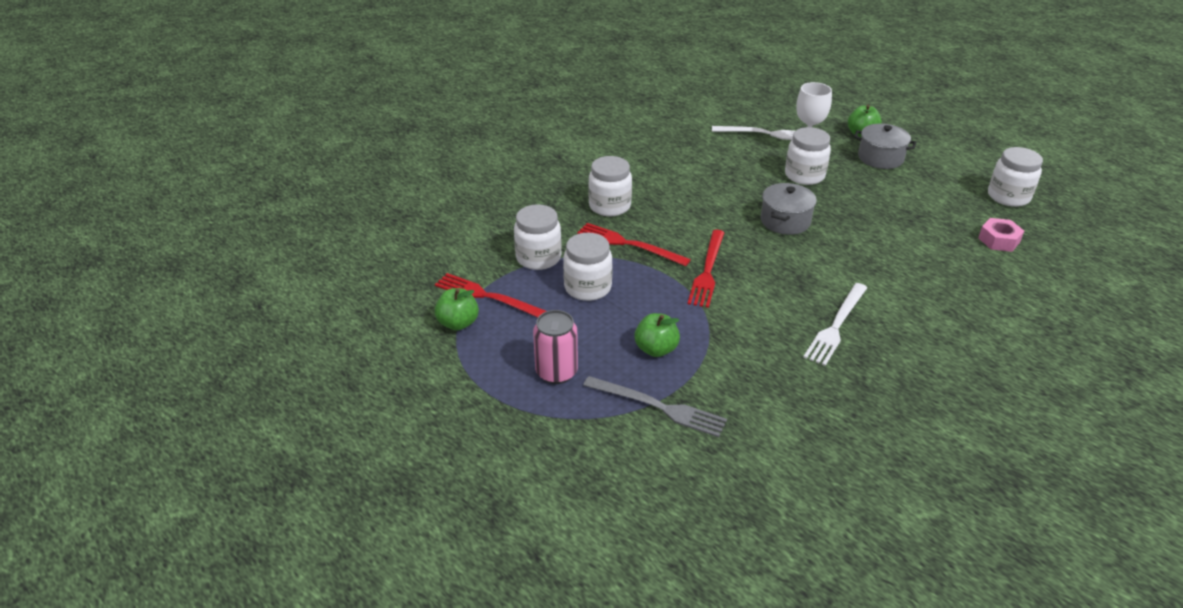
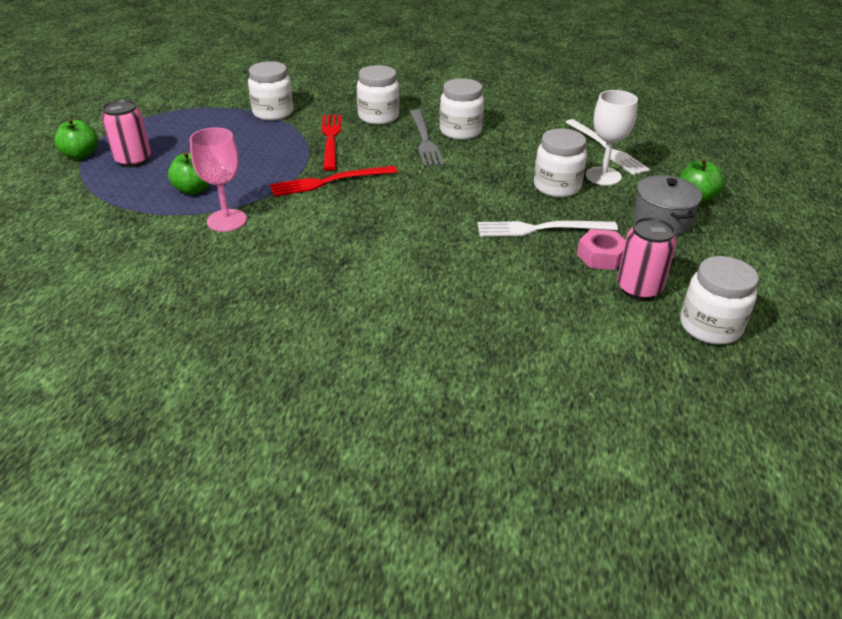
camera: 55 degrees right, 0 degrees up
green apple [434,288,479,330] -> green apple moved to [54,118,98,159]
red fork [435,273,547,317] -> none
white jar [563,233,613,301] -> white jar moved to [440,78,484,140]
grey fork [583,376,727,437] -> grey fork moved to [410,109,444,167]
grey pot [761,183,817,235] -> none
white fork [803,283,867,366] -> white fork moved to [477,221,618,237]
pink nut [978,218,1024,252] -> pink nut moved to [577,229,626,270]
none -> pink goblet [190,127,247,232]
none -> pink can [617,217,677,300]

